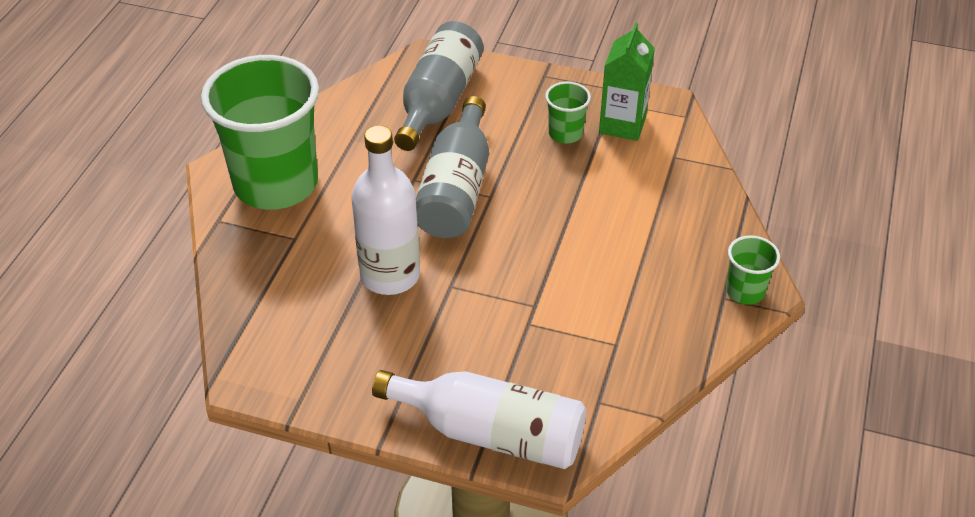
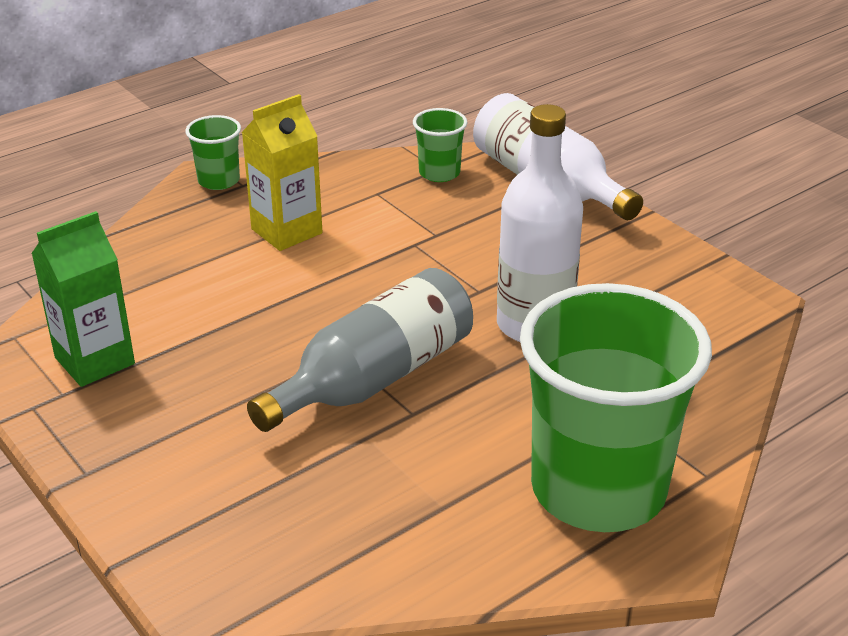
camera: 145 degrees left, 10 degrees down
grey bottle [394,21,483,151] -> none
green cup [545,82,591,143] -> green cup moved to [413,108,467,182]
none -> yellow carton [242,94,322,251]

